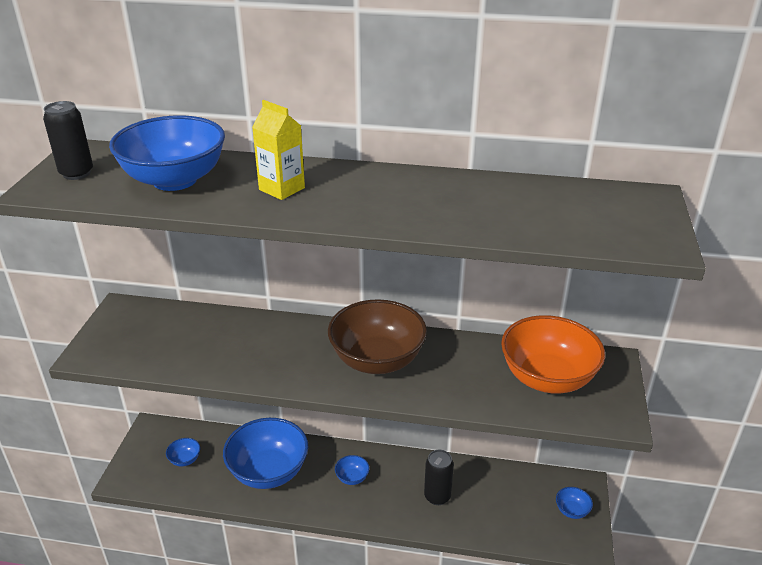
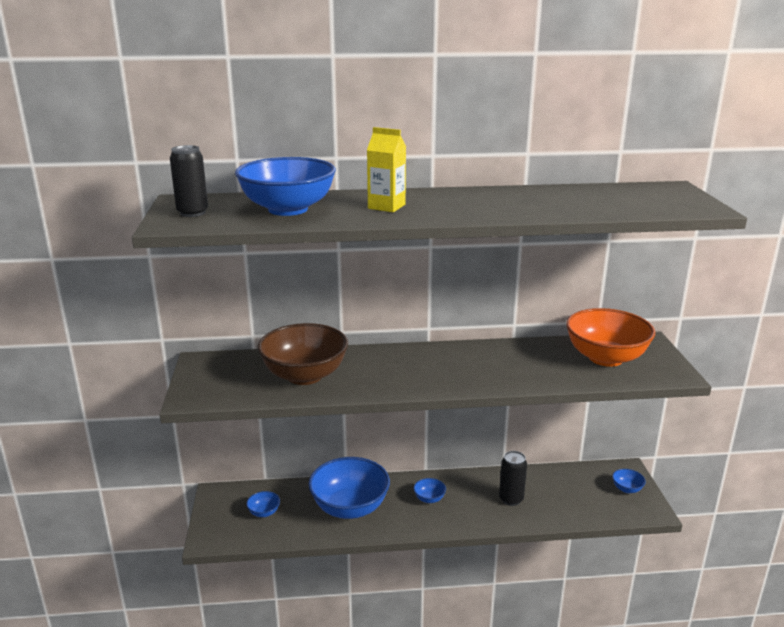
camera: 15 degrees left, 10 degrees down
brown bowl [328,299,427,374] -> brown bowl moved to [258,323,348,385]

